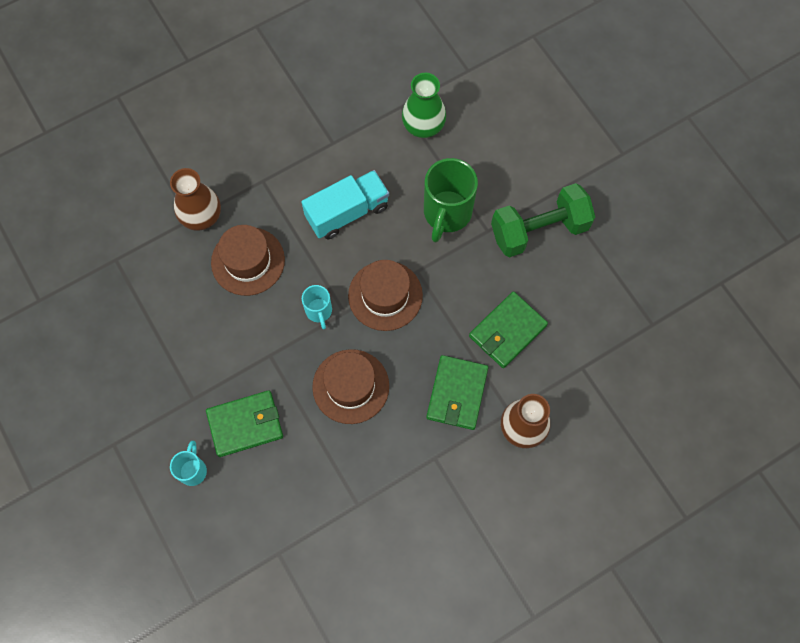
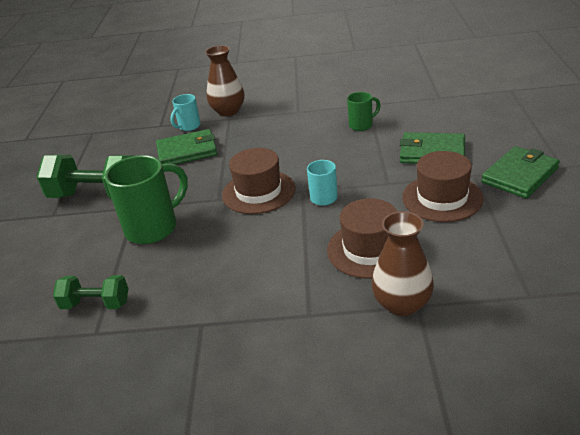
camera: 145 degrees left, 35 degrees down
turquoise mug [170,441,207,486] -> turquoise mug moved to [170,94,201,131]
turquoise truck [301,170,389,239] -> none
brown hat [312,349,389,424] -> brown hat moved to [402,151,484,222]
green vase [402,73,446,138] -> green dumbbell [53,275,128,309]
green wallet [426,355,488,430] -> green wallet moved to [481,146,560,198]
none -> green mug [347,92,381,131]

